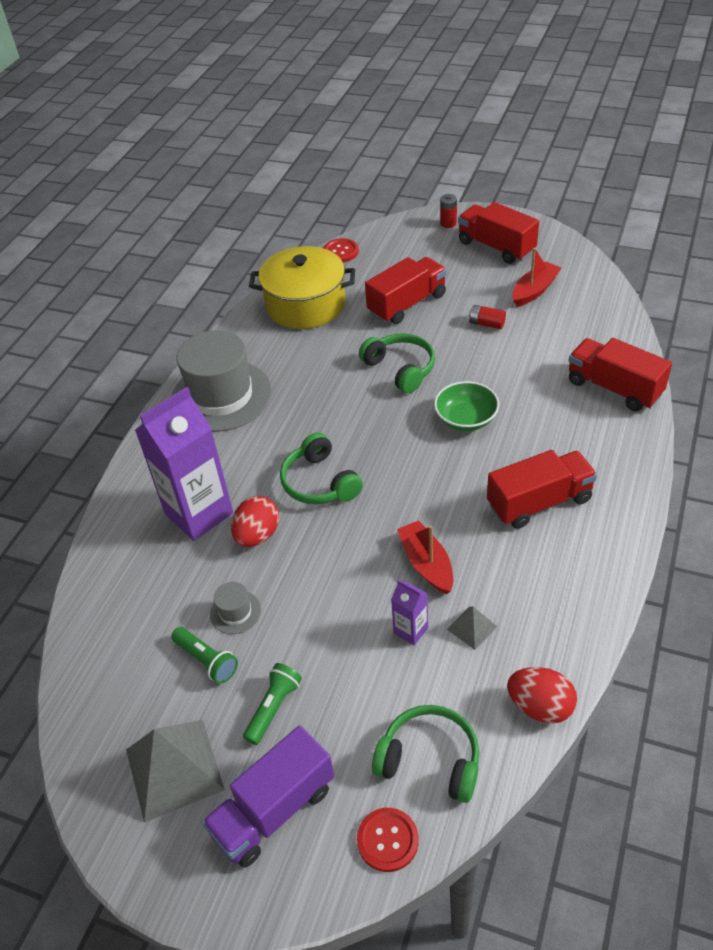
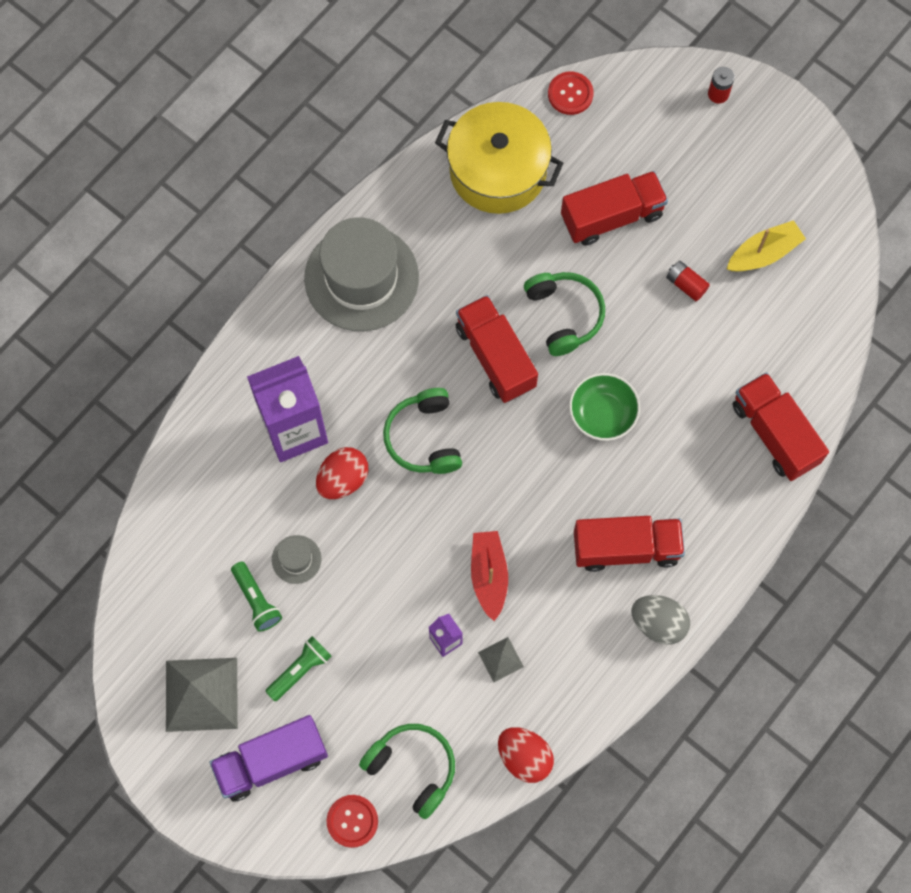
camera: 15 degrees right, 25 degrees up
red truck [458,202,539,264] -> red truck moved to [456,295,538,403]
red boat [512,248,561,307] -> yellow boat [727,220,806,272]
none -> grey egg [631,595,690,645]

